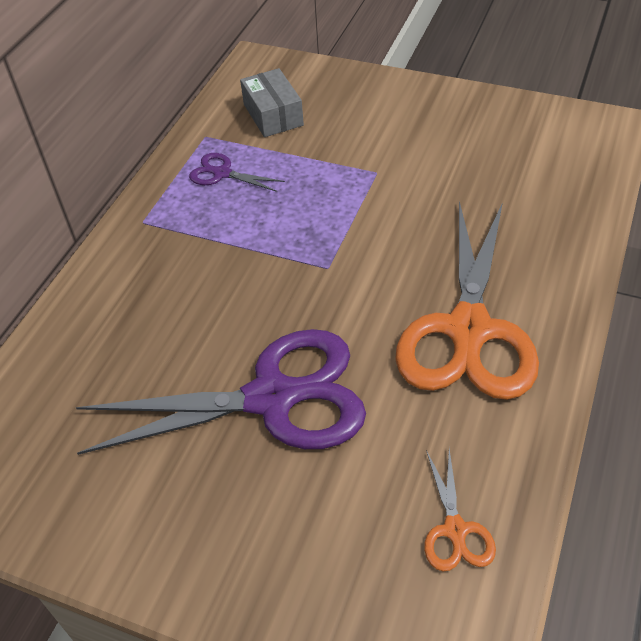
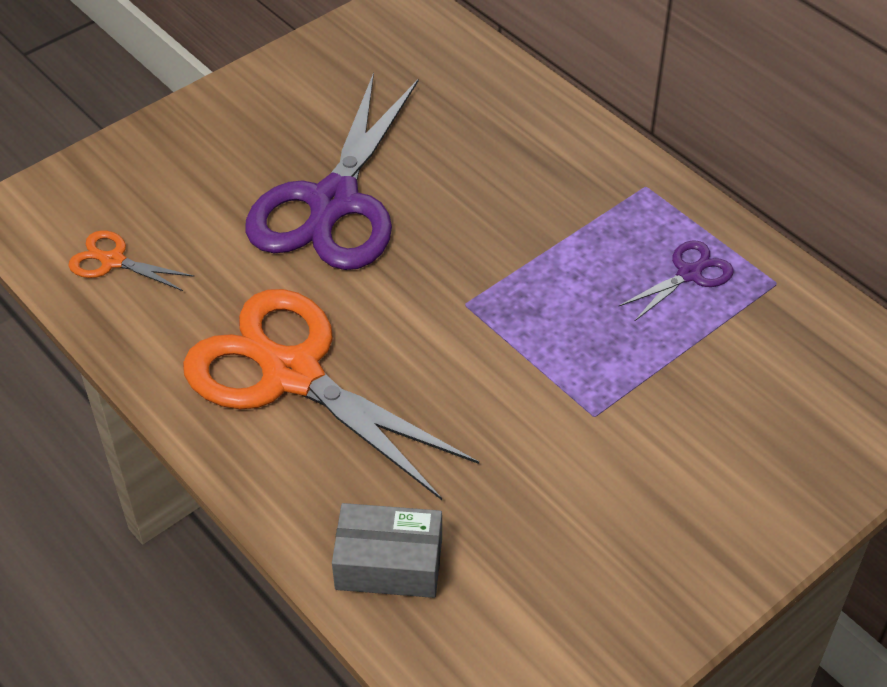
camera: 115 degrees right, 0 degrees up
grey box [240,68,304,137] -> grey box moved to [332,503,442,598]

